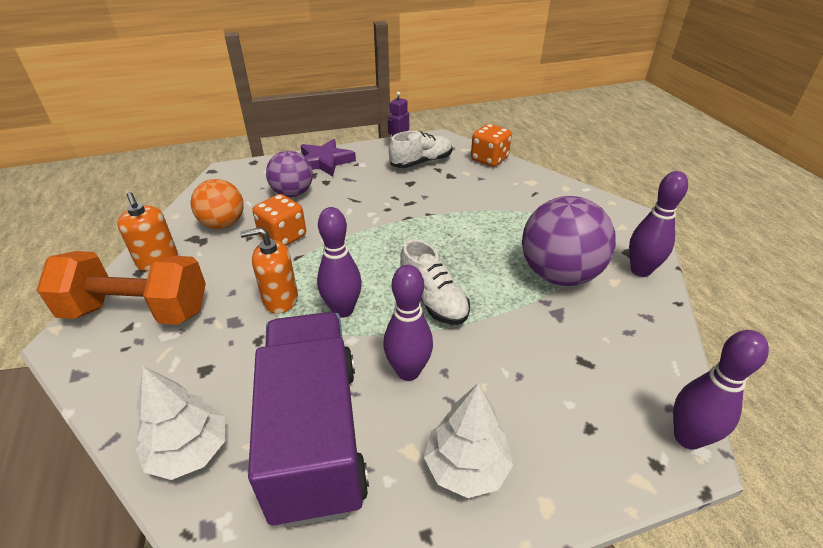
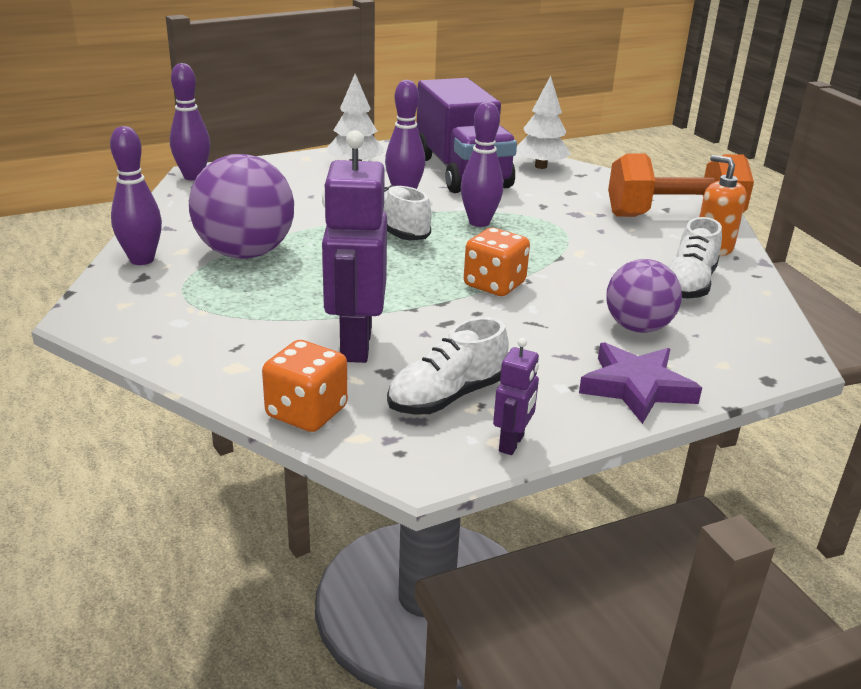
camera: 170 degrees right, 10 degrees down
orange ball [191,179,244,229] -> white shoe [668,217,722,299]
orange soap dispenser [240,227,298,314] -> none
orange dice [252,194,306,246] -> orange dice moved to [464,228,530,296]
none -> purple robot [322,130,387,363]

